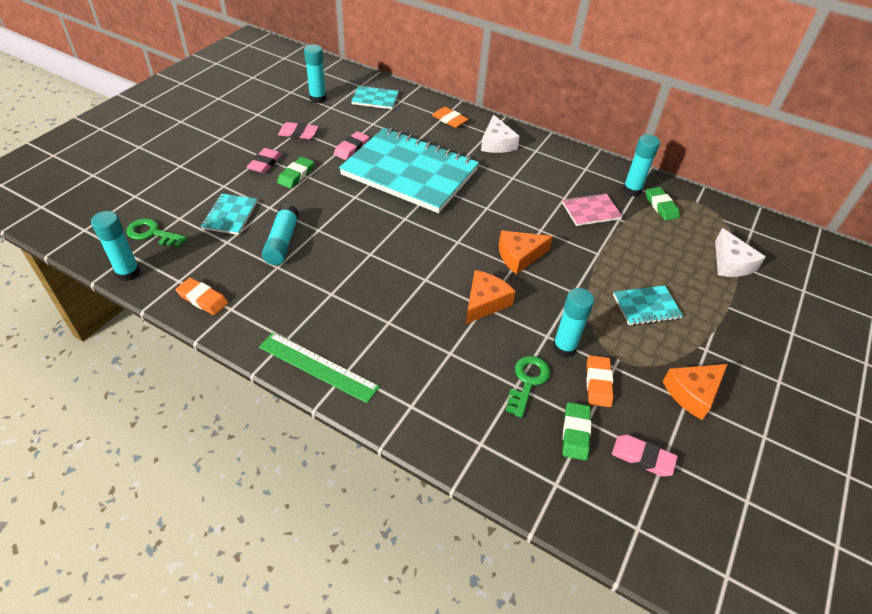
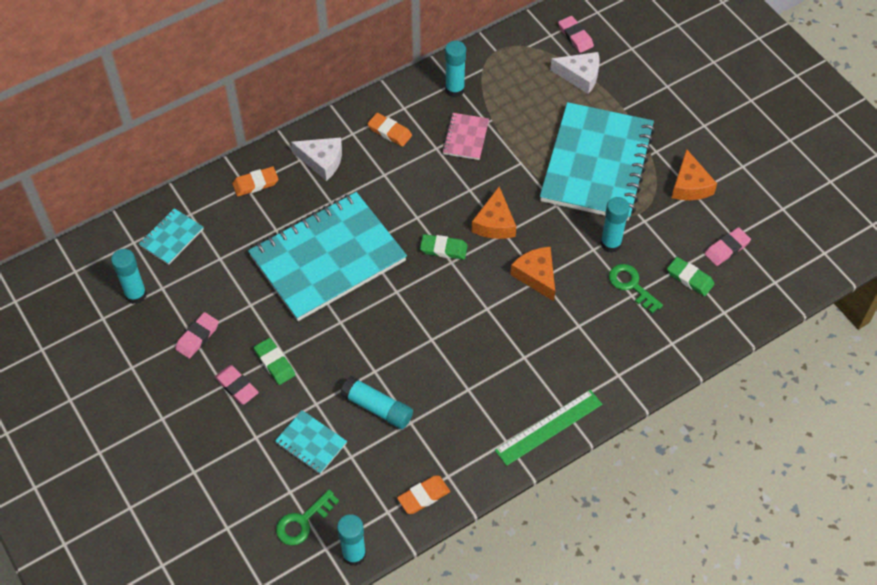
camera: 60 degrees left, 10 degrees up
pink eraser [334,131,369,160] -> pink eraser moved to [558,16,594,53]
orange eraser [586,355,613,407] -> orange eraser moved to [367,113,412,147]
turquoise notebook [613,286,683,326] -> turquoise notebook [540,102,655,221], size x2.37
green eraser [646,187,680,221] -> green eraser moved to [420,234,468,260]

